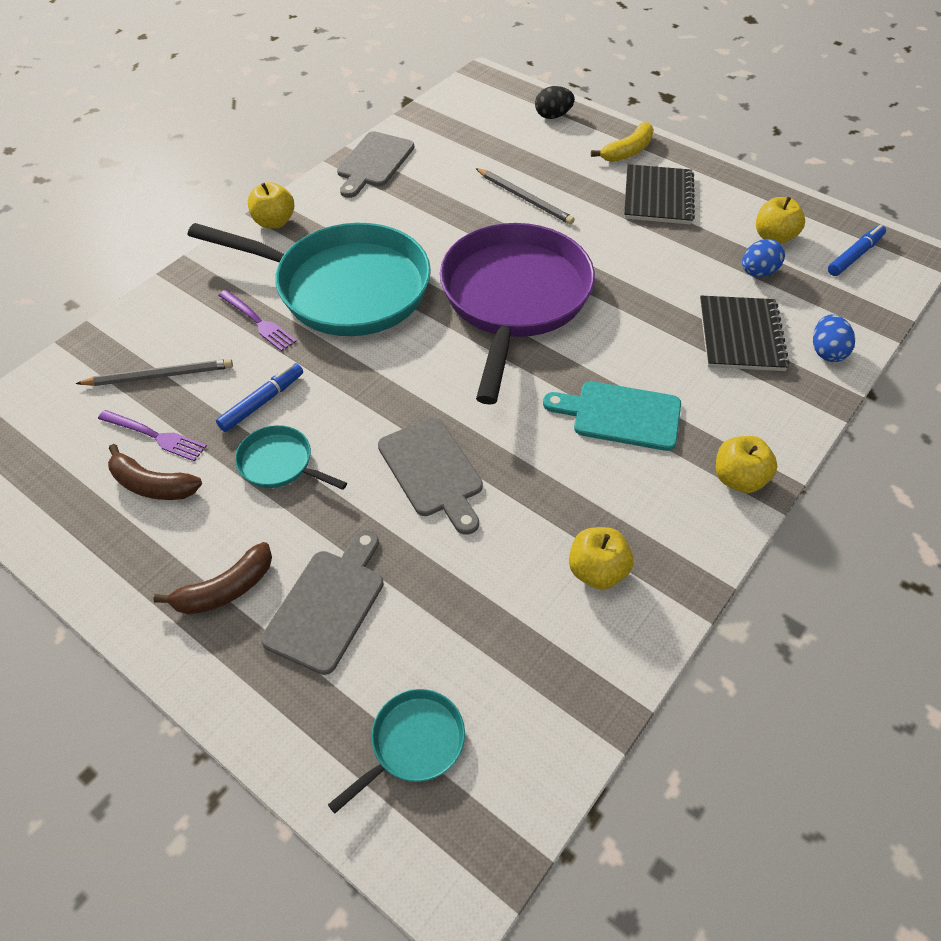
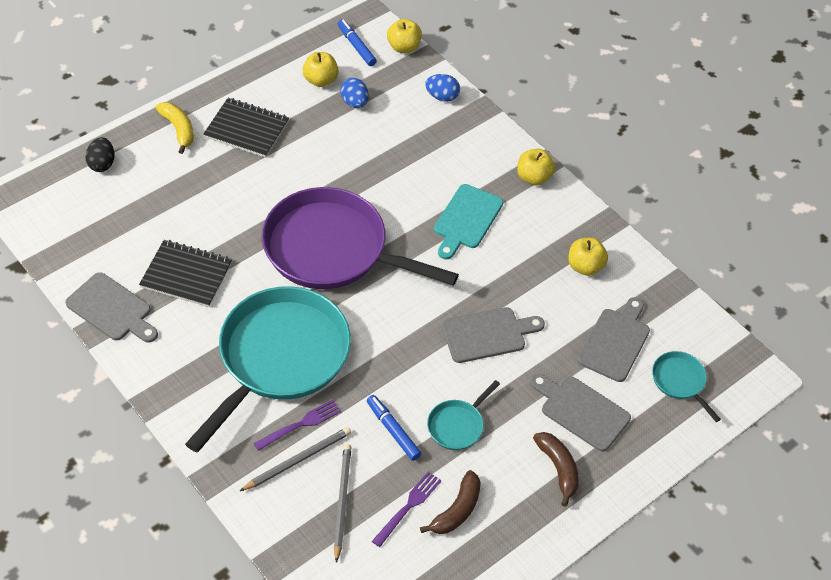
camera: 80 degrees left, 0 degrees up
yellow apple [248,182,294,229] -> yellow apple moved to [387,19,422,53]
grey pencil [475,168,575,225] -> grey pencil moved to [240,427,351,491]
black notebook [700,296,790,371] -> black notebook moved to [139,240,232,307]
none -> grey cutting board [577,297,650,382]

